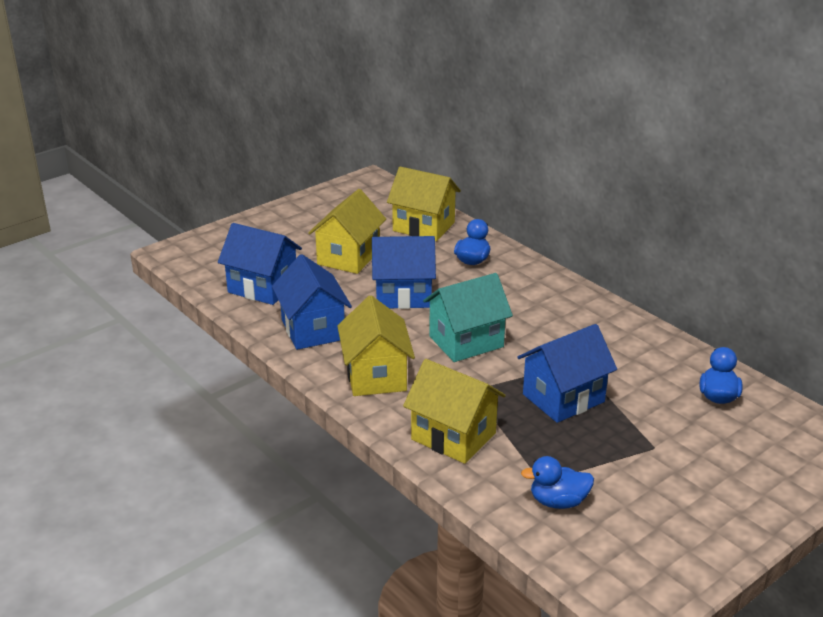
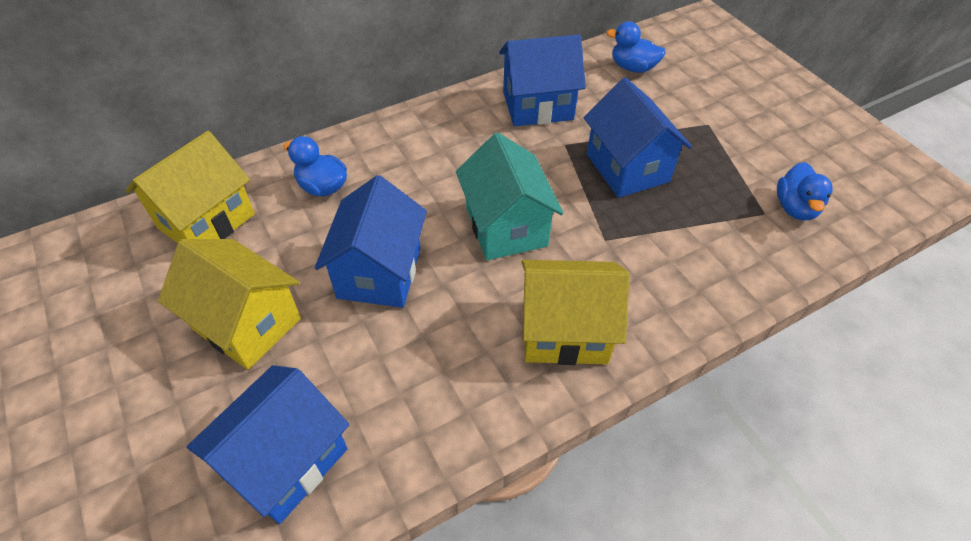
camera: 80 degrees left, 20 degrees up
blue house [272,254,352,350] -> blue house moved to [499,34,586,126]
yellow house [403,359,506,464] -> none

